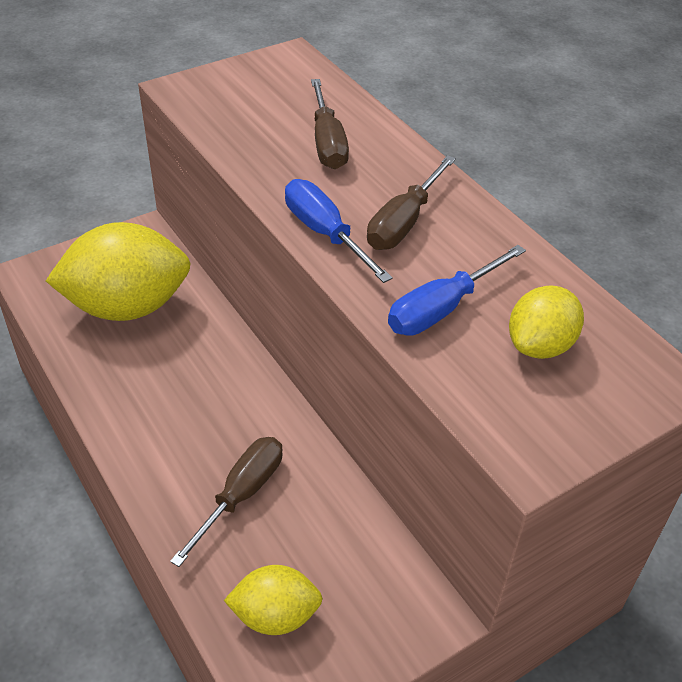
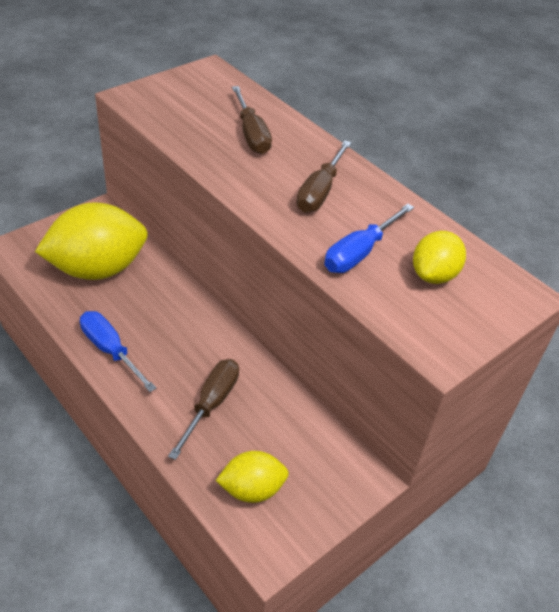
camera: 10 degrees left, 0 degrees up
blue screwdriver [285,179,393,283] -> blue screwdriver moved to [80,311,156,392]

